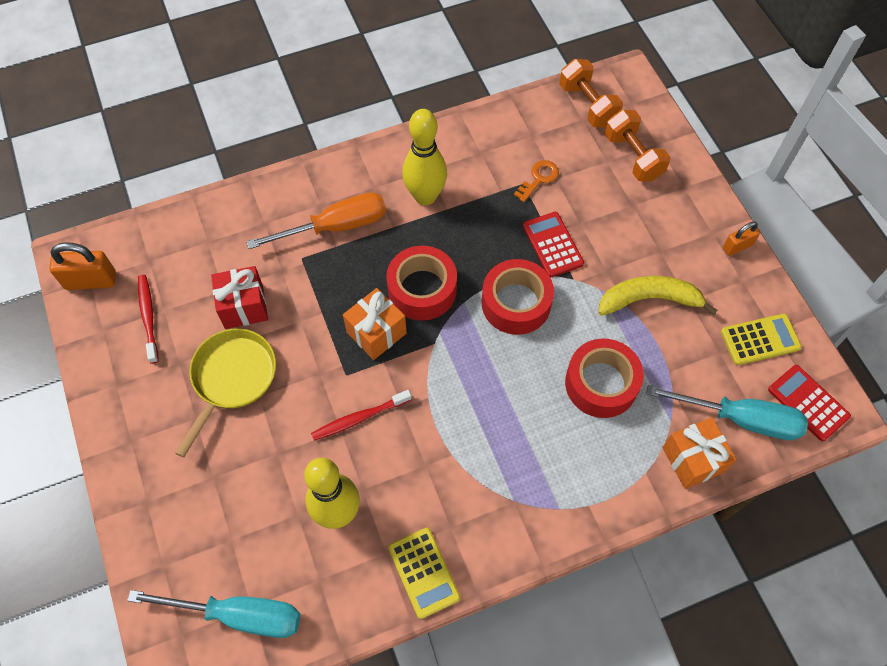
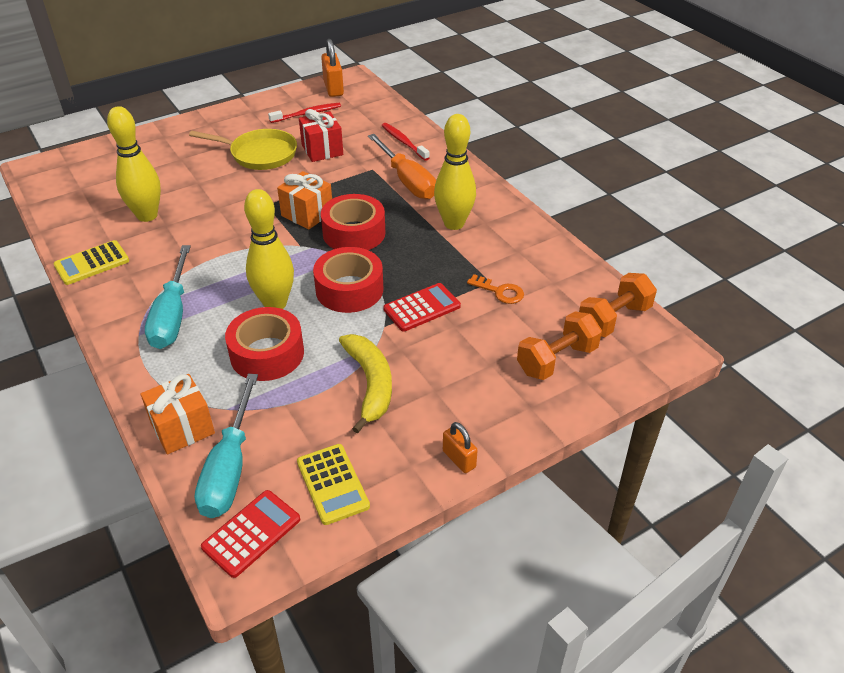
camera: 80 degrees right, 20 degrees down
turquoise screwdriver [127,590,300,638] -> turquoise screwdriver moved to [145,245,191,349]
red toothbrush [311,390,412,441] -> red toothbrush moved to [381,123,430,161]
none -> yellow bowling pin [244,189,294,309]

